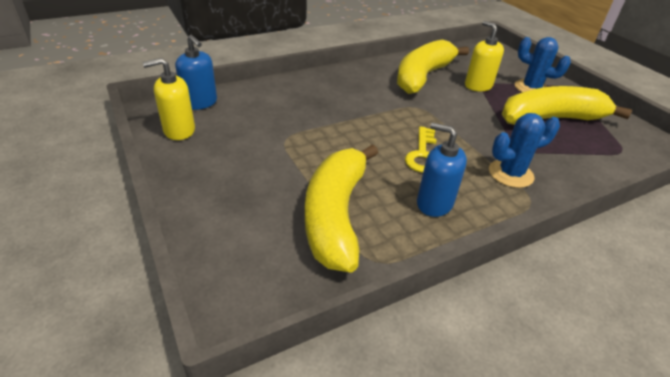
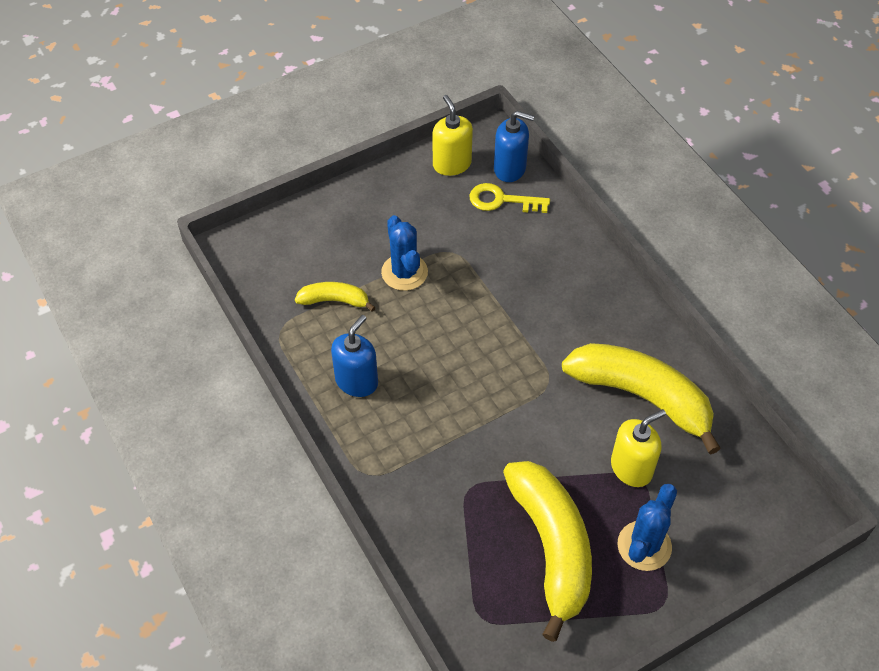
camera: 90 degrees right, 15 degrees up
blue soap dispenser [175,35,217,110] -> blue soap dispenser turned 120 degrees counterclockwise [494,111,534,182]
yellow banana [305,144,378,273] -> yellow banana [295,282,376,312], size x0.49
yellow key [405,126,436,173] -> yellow key moved to [469,183,550,213]
blue cactus [489,113,560,188] -> blue cactus moved to [381,215,428,291]

